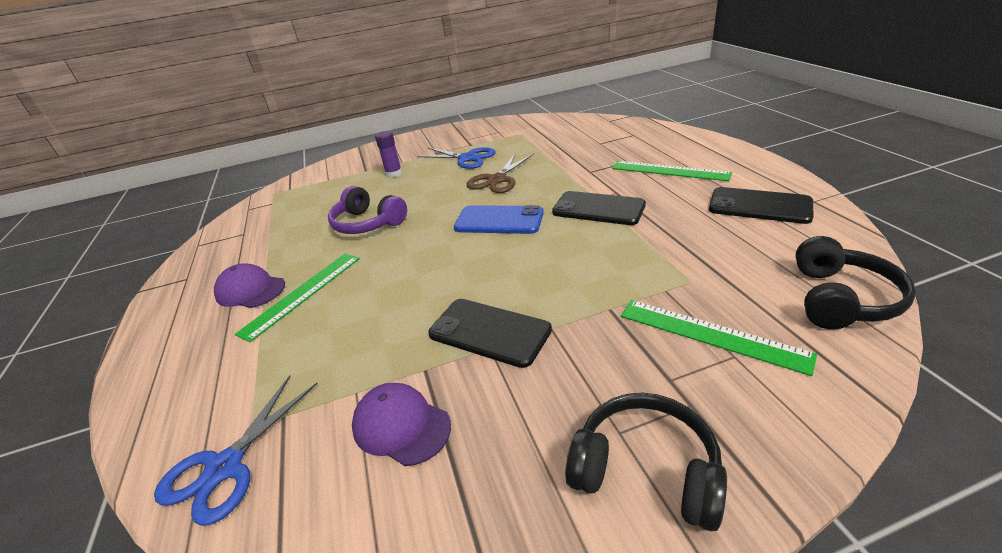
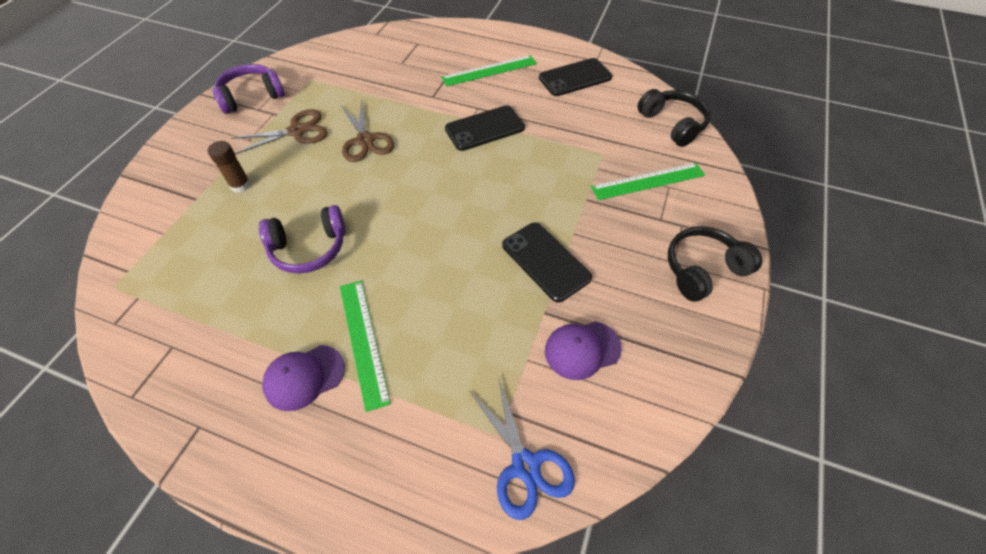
camera: 55 degrees left, 20 degrees up
purple glue stick [375,131,402,178] -> brown glue stick [208,141,251,193]
blue scissors [417,147,496,169] -> brown scissors [231,109,328,154]
black phone [428,299,552,368] -> black phone turned 75 degrees clockwise [502,222,592,303]
blue phone [454,205,544,234] -> none
none -> purple headphones [212,64,285,114]

